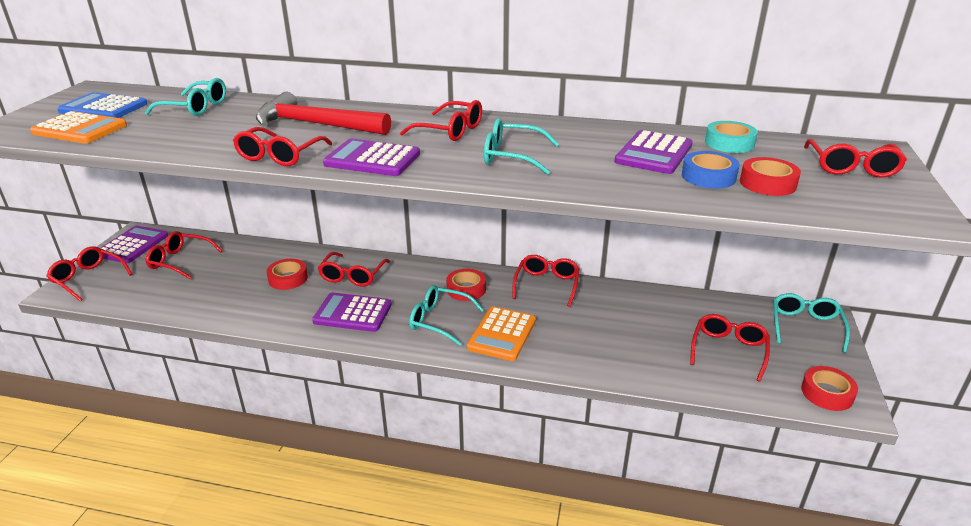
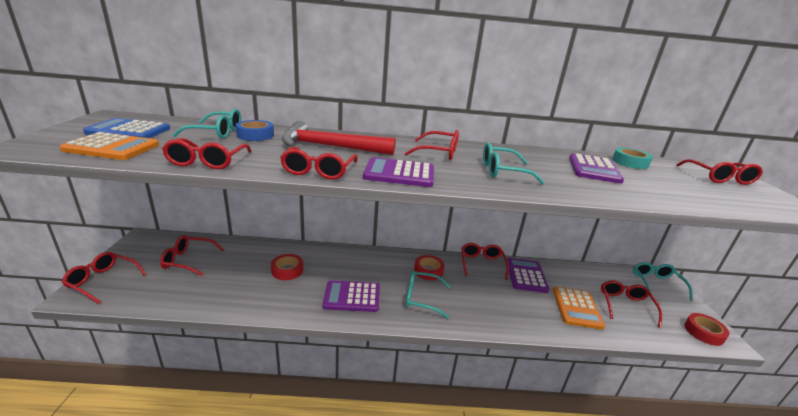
camera: 15 degrees left, 5 degrees down
purple calculator [100,226,168,263] -> purple calculator moved to [507,258,549,293]
red glasses [318,252,390,287] -> red glasses moved to [162,138,252,169]
orange calculator [467,306,536,361] -> orange calculator moved to [553,286,605,330]
blue tape [682,151,740,189] -> blue tape moved to [236,120,274,141]
red tape [740,157,801,196] -> none

